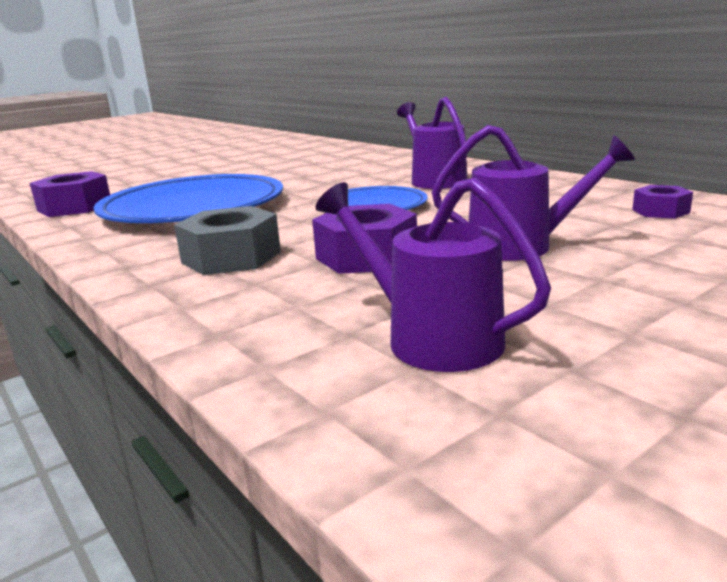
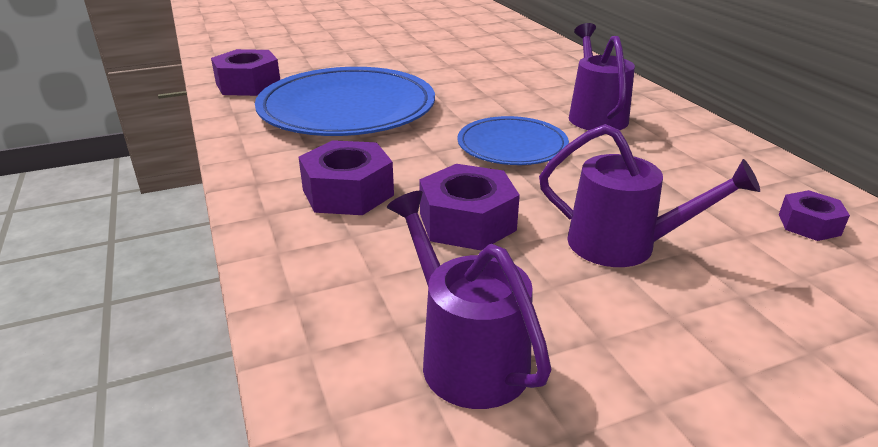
camera: 15 degrees right, 10 degrees up
grey nut [174,206,281,275] -> purple nut [298,140,394,215]

